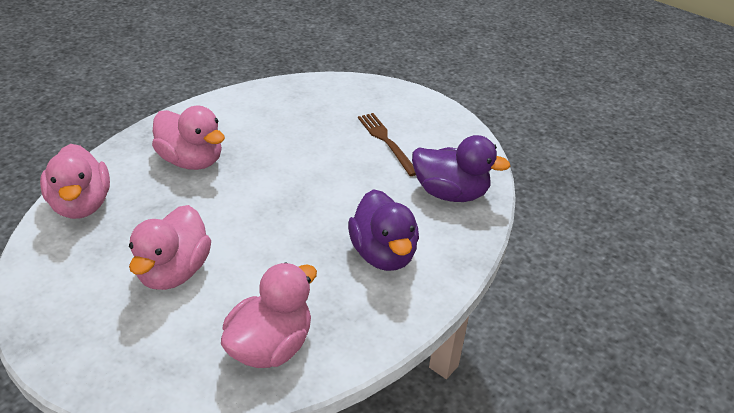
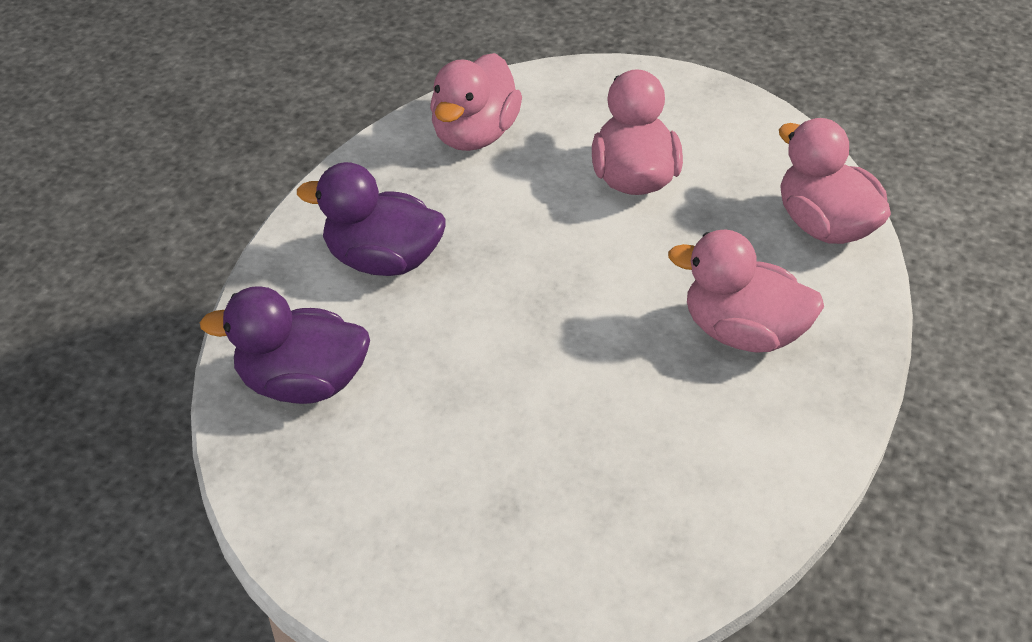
camera: 165 degrees right, 5 degrees up
purple duck [348,189,419,271] -> purple duck turned 45 degrees counterclockwise [297,162,446,276]
brown fork [358,113,416,176] -> none

